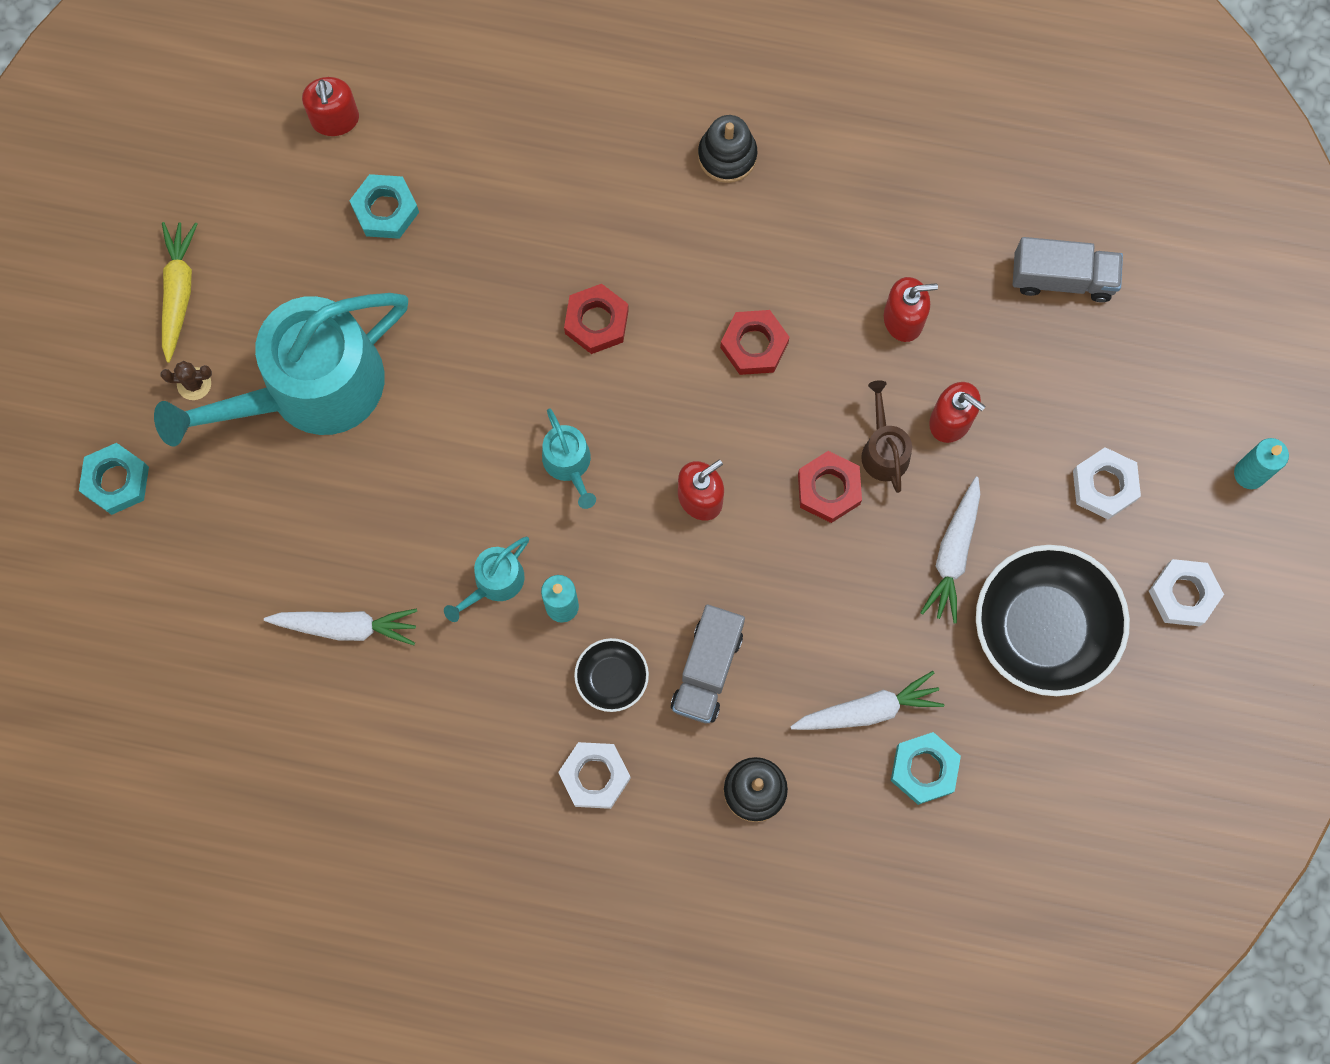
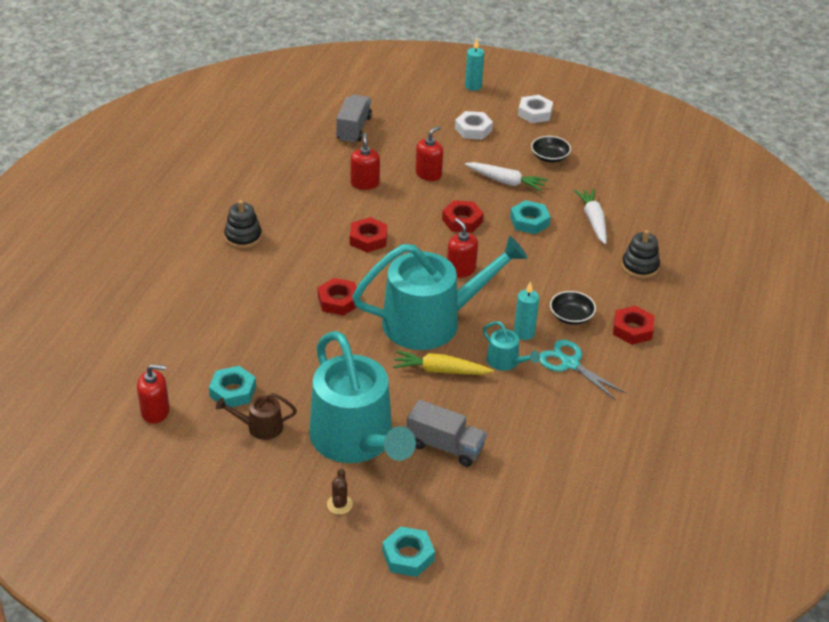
camera: 85 degrees left, 35 degrees down
yellow carrot [162,222,197,363] -> yellow carrot moved to [393,351,494,375]
white carrot [264,608,417,645] -> none
turquoise watering can [542,408,596,509] -> turquoise watering can [352,236,527,350], size x2.42
white nut [558,742,631,809] -> red nut [613,306,654,345]
grey truck [671,605,745,723] -> grey truck moved to [407,400,487,467]
brown watering can [861,380,912,493] -> brown watering can moved to [216,393,297,440]
turquoise nut [891,732,961,805] -> turquoise nut moved to [510,200,551,234]
black bowl [976,545,1130,696] -> black bowl [531,136,571,163], size x0.49
none -> turquoise scissors [539,340,626,400]

